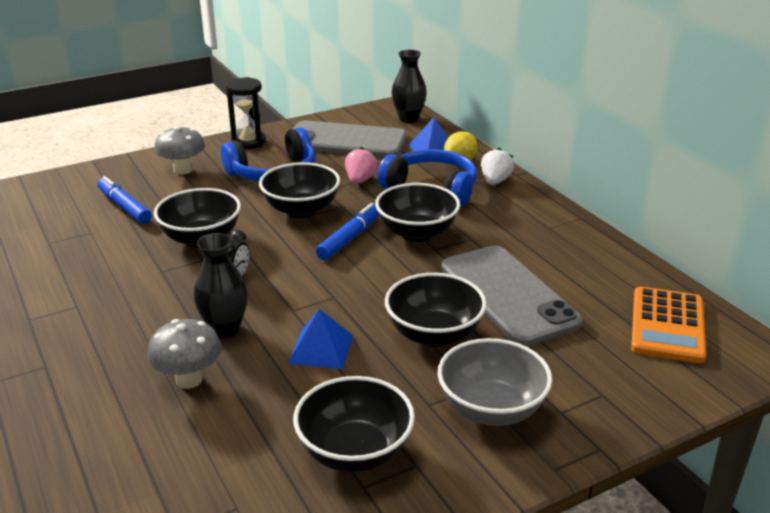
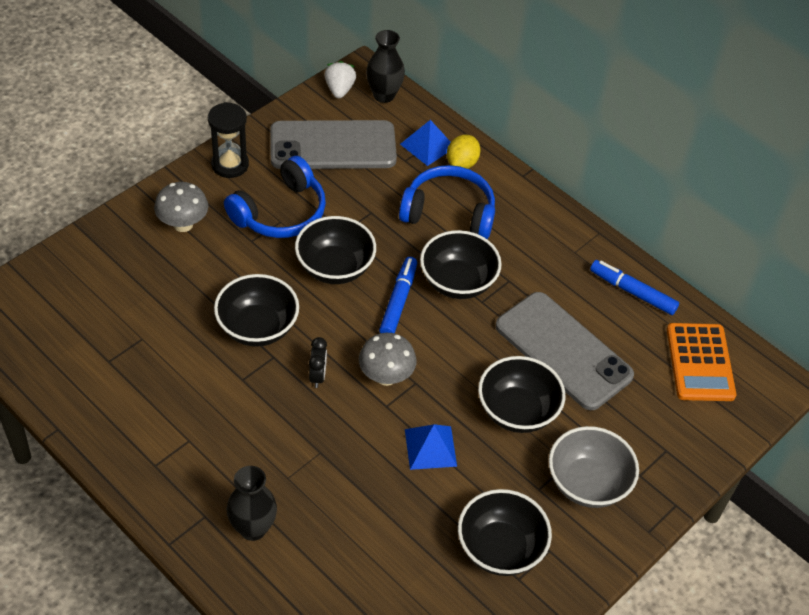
camera: 20 degrees left, 20 degrees up
blue marker [97,176,152,224] -> blue marker moved to [590,260,679,315]
grey mushroom [147,319,222,389] -> grey mushroom moved to [359,333,417,386]
black vase [194,233,248,338] -> black vase moved to [227,466,277,541]
pink strawberry [345,147,378,184] -> none
white strawberry [481,148,514,185] -> white strawberry moved to [324,61,356,98]

